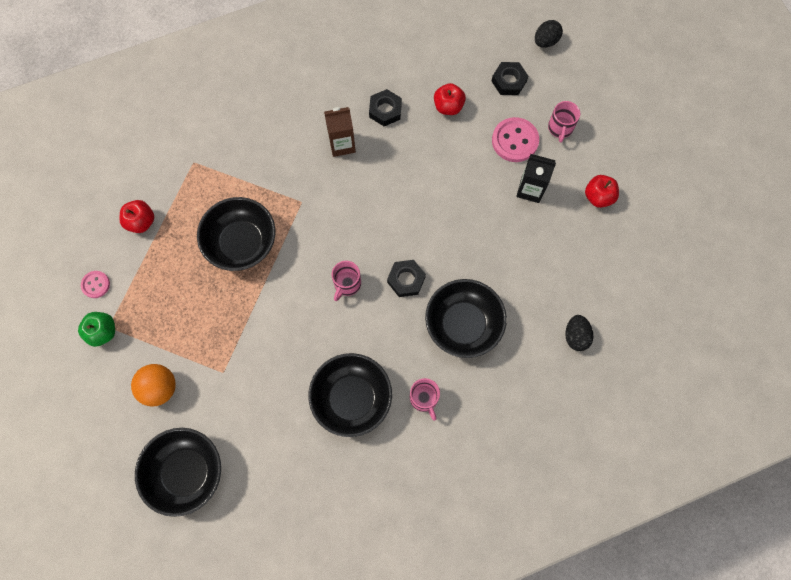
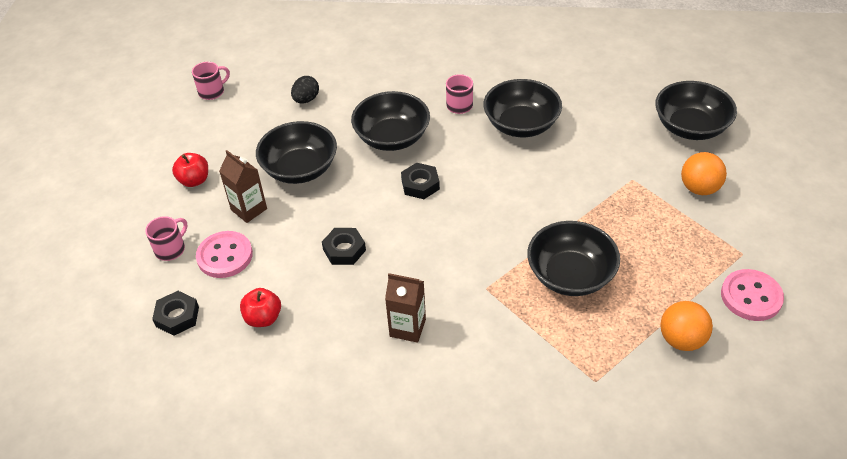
camera: 150 degrees left, 25 degrees down
green apple [78,312,115,347] -> none
pink button [81,271,110,298] -> pink button [721,269,784,321], size x1.78
red apple [120,200,154,233] -> orange ball [661,301,713,351]
pink mug [331,261,361,301] -> pink mug moved to [192,62,230,100]
black nut [369,89,402,126] -> black nut moved to [322,228,366,265]
black carton [516,154,556,203] -> brown carton [219,150,267,223]
black egg [535,20,563,48] -> none
none -> black bowl [256,121,337,184]

